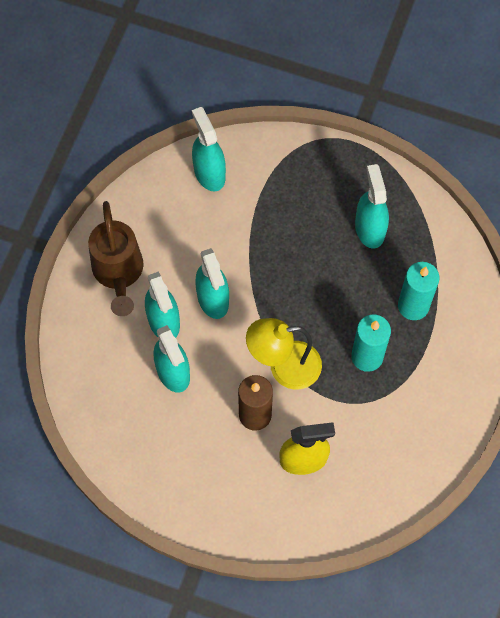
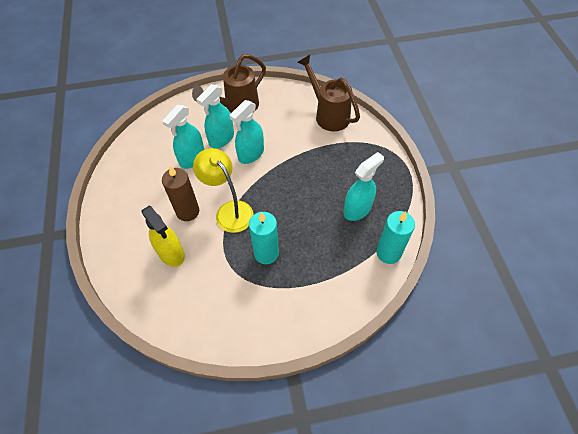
camera: 60 degrees right, 10 degrees down
turquoise spray bottle [192,107,226,191] -> brown watering can [298,55,360,131]
turquoise candle [398,262,440,320] -> turquoise candle moved to [376,211,415,264]

